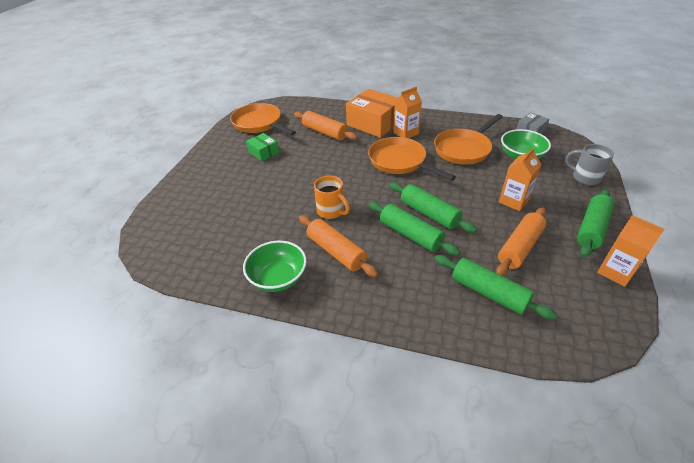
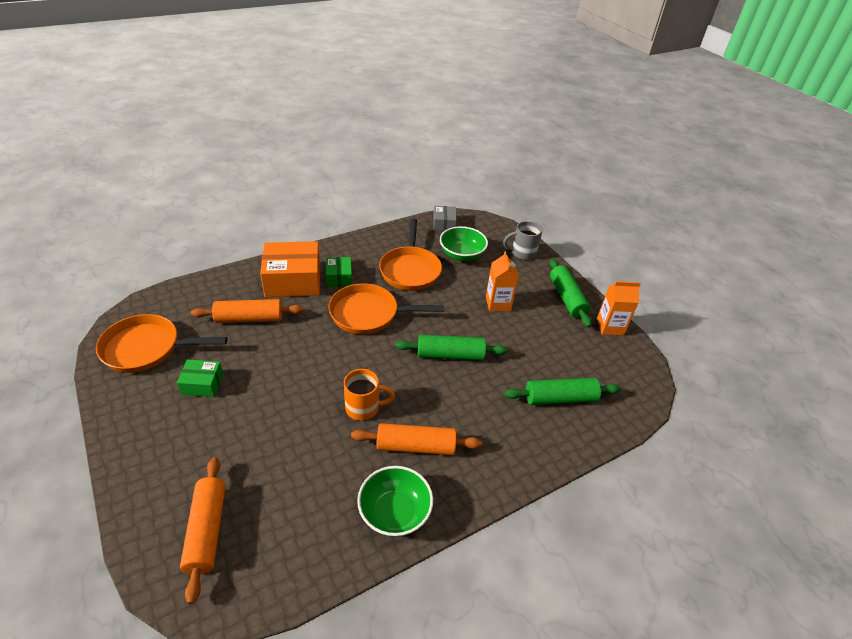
camera: 50 degrees left, 0 degrees up
green rolling pin [369,202,460,256] -> none
orange carton [393,87,422,138] -> green box [326,257,352,287]
orange rolling pin [496,207,546,276] -> orange rolling pin moved to [180,457,226,604]

